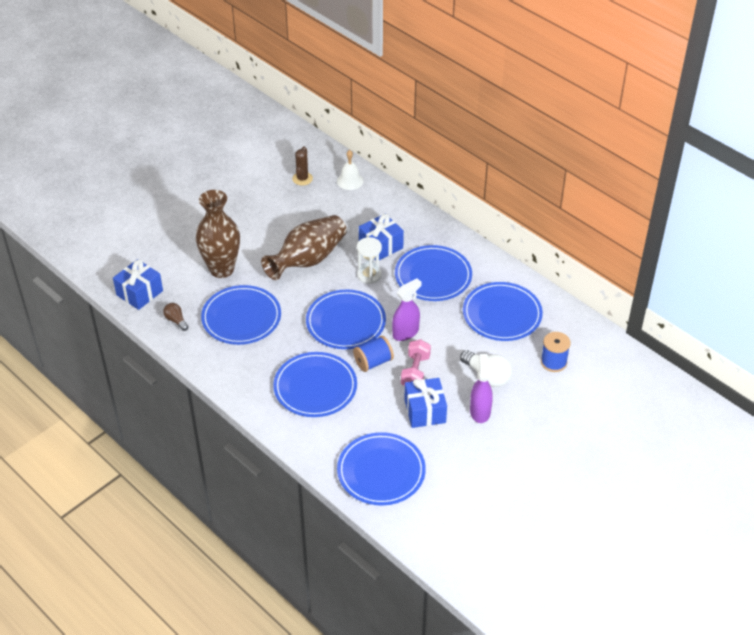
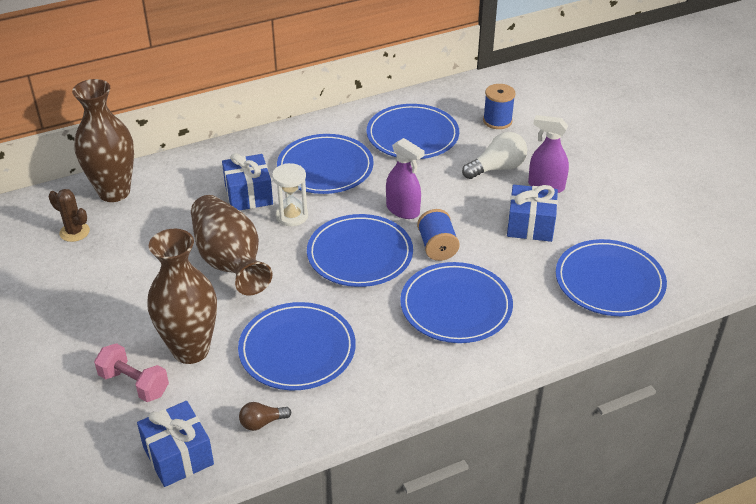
camera: 70 degrees left, 5 degrees down
white bell [337,150,364,190] -> brown vase [72,79,134,202]
purple spray bottle [392,279,422,341] -> purple spray bottle turned 150 degrees clockwise [386,138,425,219]
pink dumbbell [401,339,431,386] -> pink dumbbell moved to [94,343,169,402]

